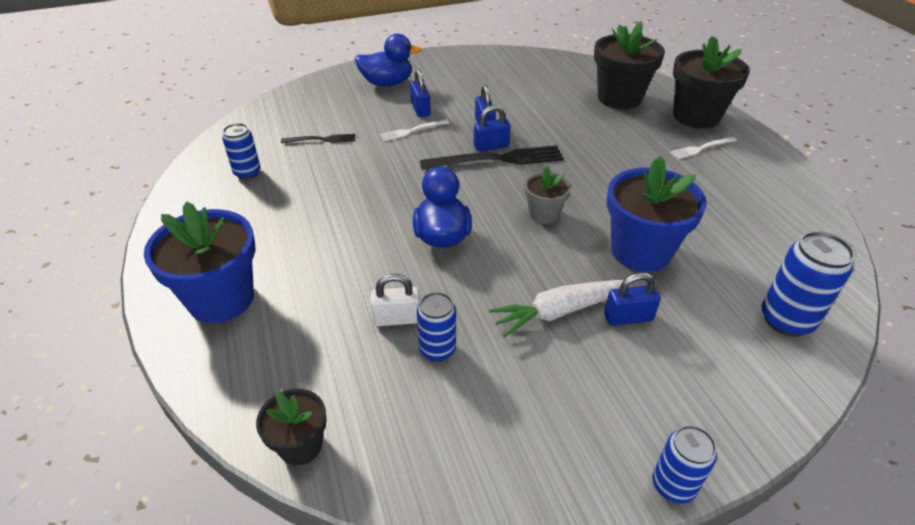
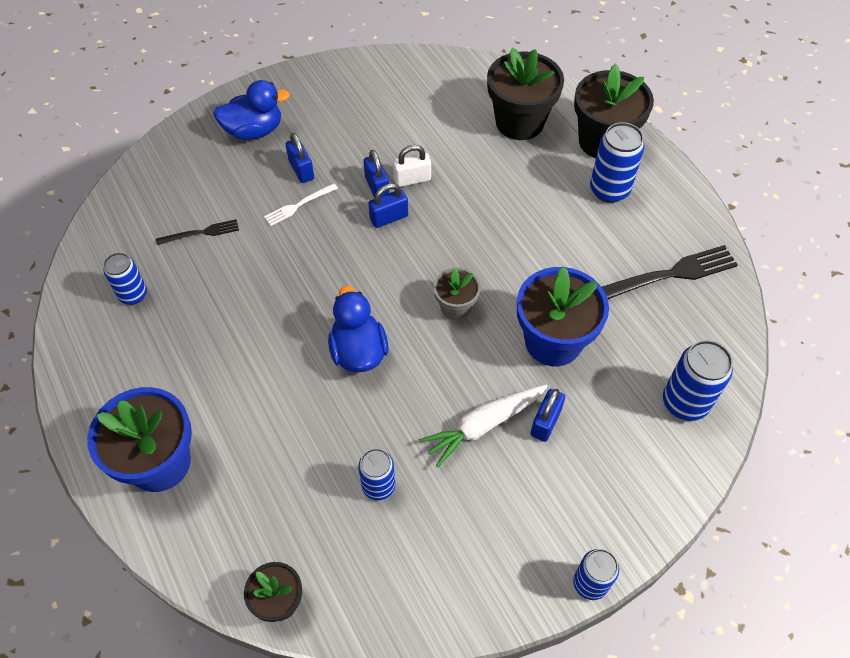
camera: 10 degrees left, 15 degrees up
white padlock [370,274,420,326] -> white padlock moved to [393,145,431,187]
black fork [420,145,564,170] -> black fork moved to [602,245,738,299]
blue padlock [604,272,661,326] -> blue padlock turned 45 degrees counterclockwise [530,389,565,442]
white fork [670,137,737,159] -> blue can [590,122,645,203]

